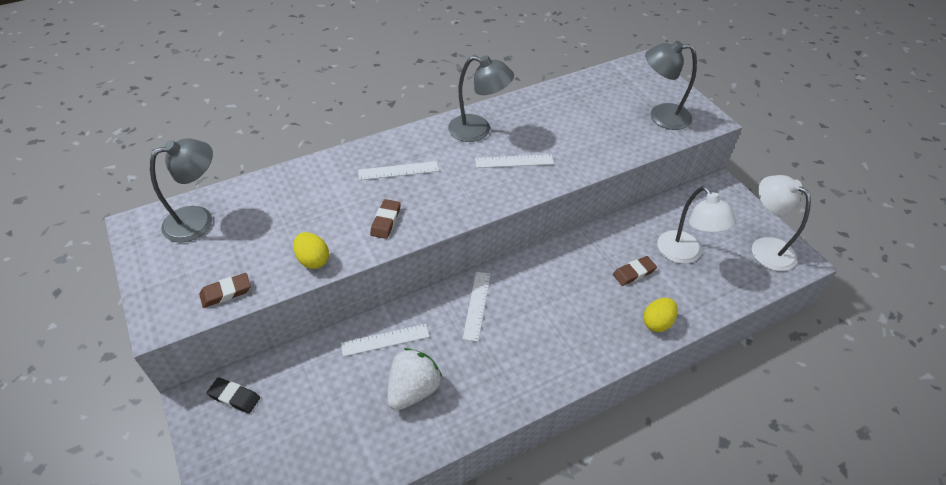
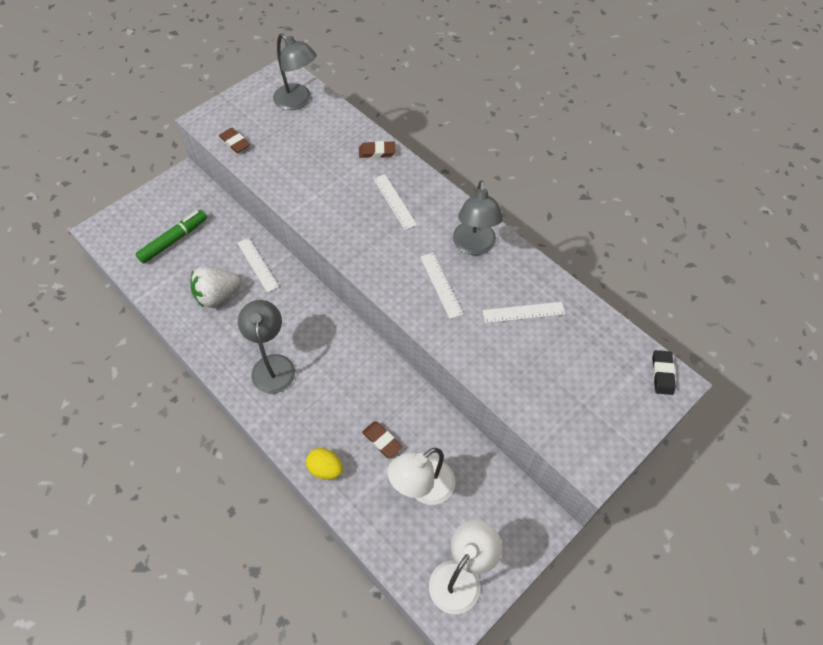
camera: 75 degrees right, 10 degrees up
black eraser [207,377,260,414] -> black eraser moved to [652,350,676,395]
yellow egg [293,232,329,269] -> none
brown eraser [370,199,401,239] -> brown eraser moved to [359,141,396,158]
white strawberry [387,348,442,410] -> white strawberry turned 135 degrees clockwise [191,266,240,308]
white ruler [463,272,491,342] -> white ruler moved to [482,302,565,323]
grey lamp [645,41,697,130] -> grey lamp moved to [238,300,295,394]
none -> green marker [135,210,207,264]

